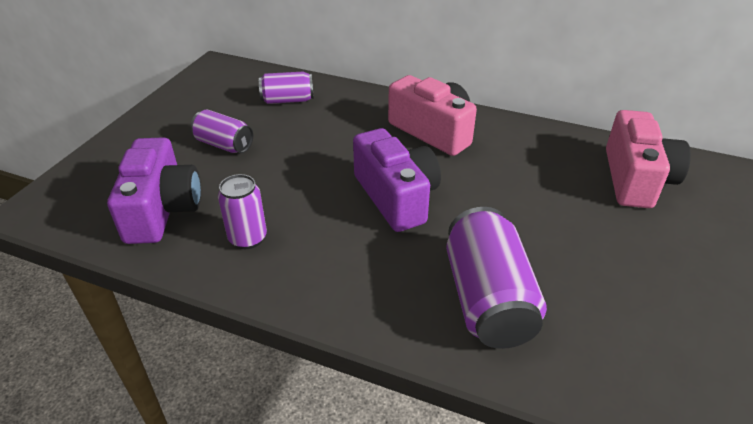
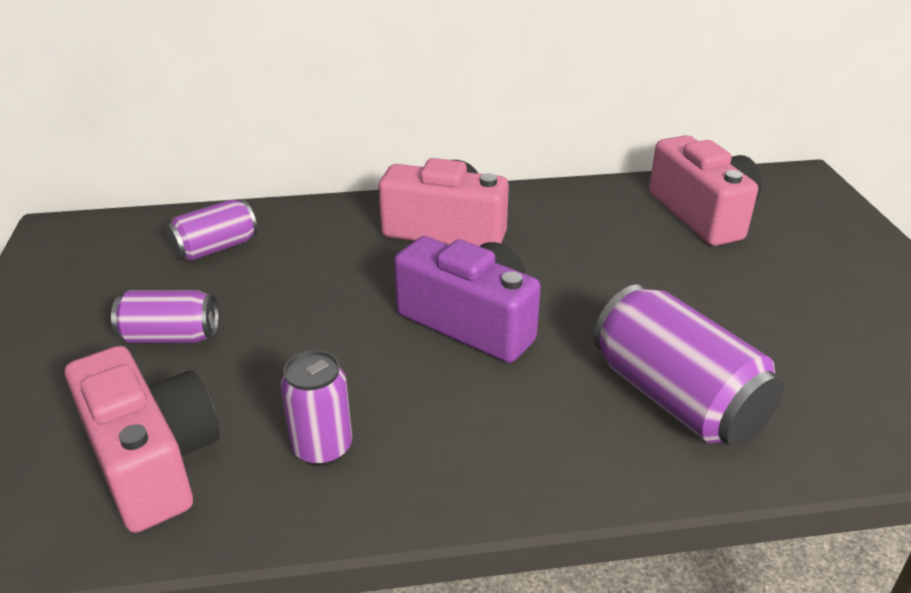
camera: 30 degrees left, 5 degrees down
purple camera [107,137,201,244] -> pink camera [65,346,220,533]

